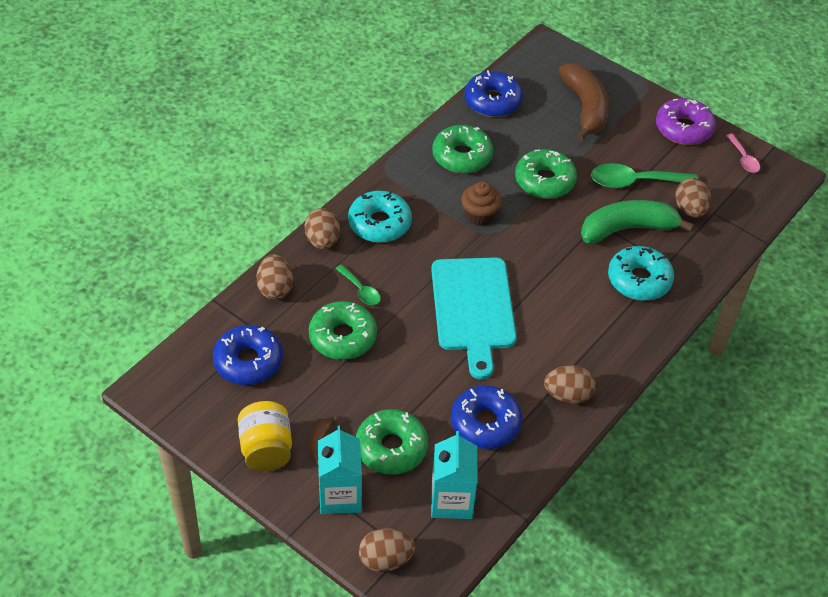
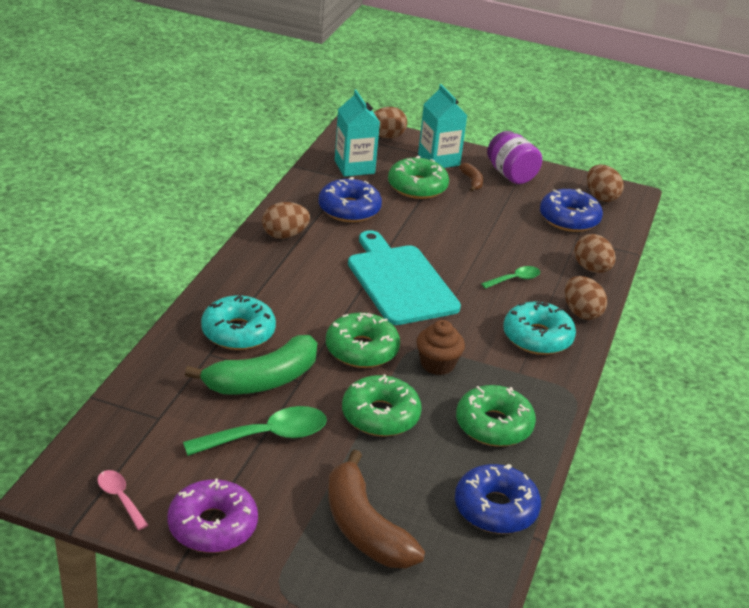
camera: 160 degrees right, 15 degrees down
yellow jar [238,401,292,471] -> purple jar [487,131,542,184]
green donut [309,301,377,360] -> green donut moved to [326,313,400,368]
green spoon [336,265,381,305] -> green spoon turned 120 degrees clockwise [481,266,540,289]
brown egg [675,178,711,218] -> brown egg moved to [587,165,624,202]

